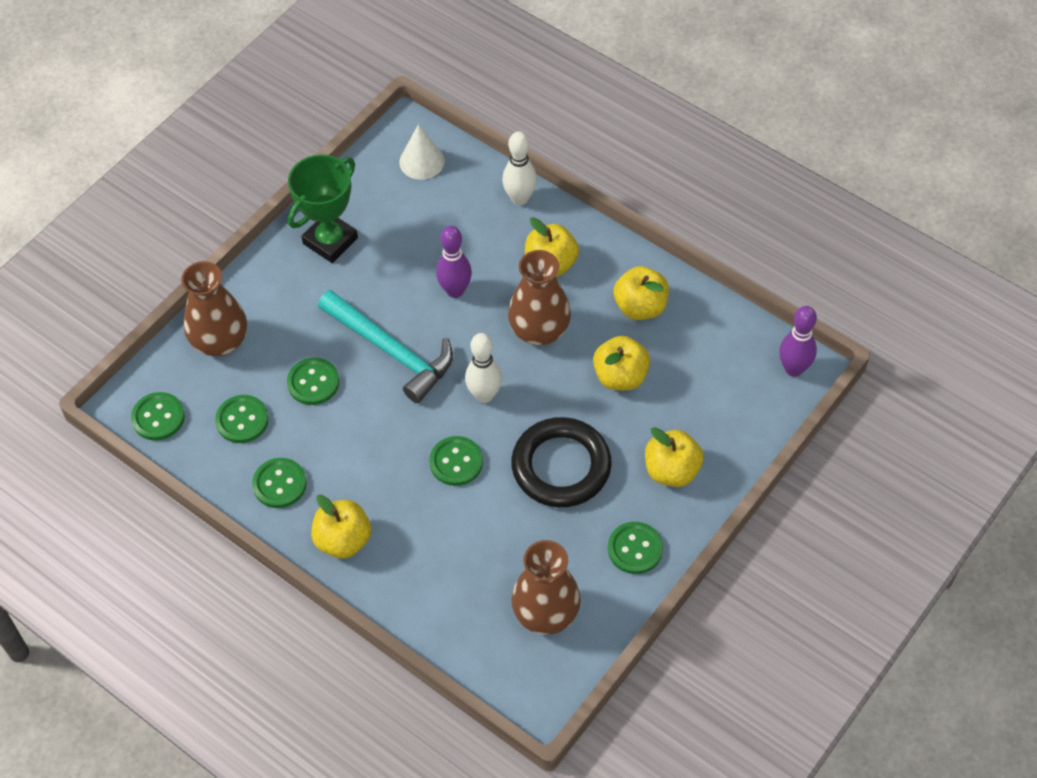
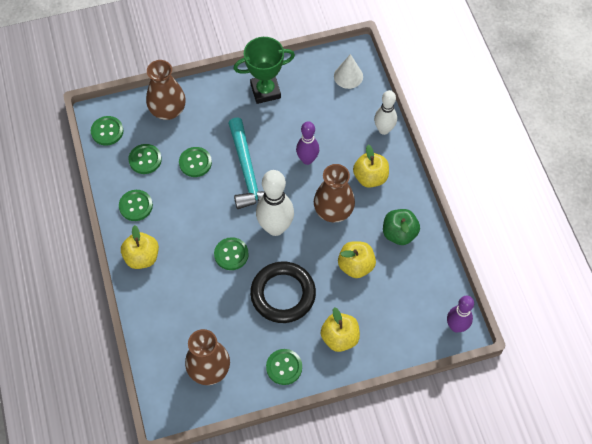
camera: 35 degrees right, 5 degrees up
white bowling pin [465,333,502,403] -> white bowling pin [256,170,294,236], size x1.57
yellow apple [613,266,669,320] -> green apple [383,209,420,245]

